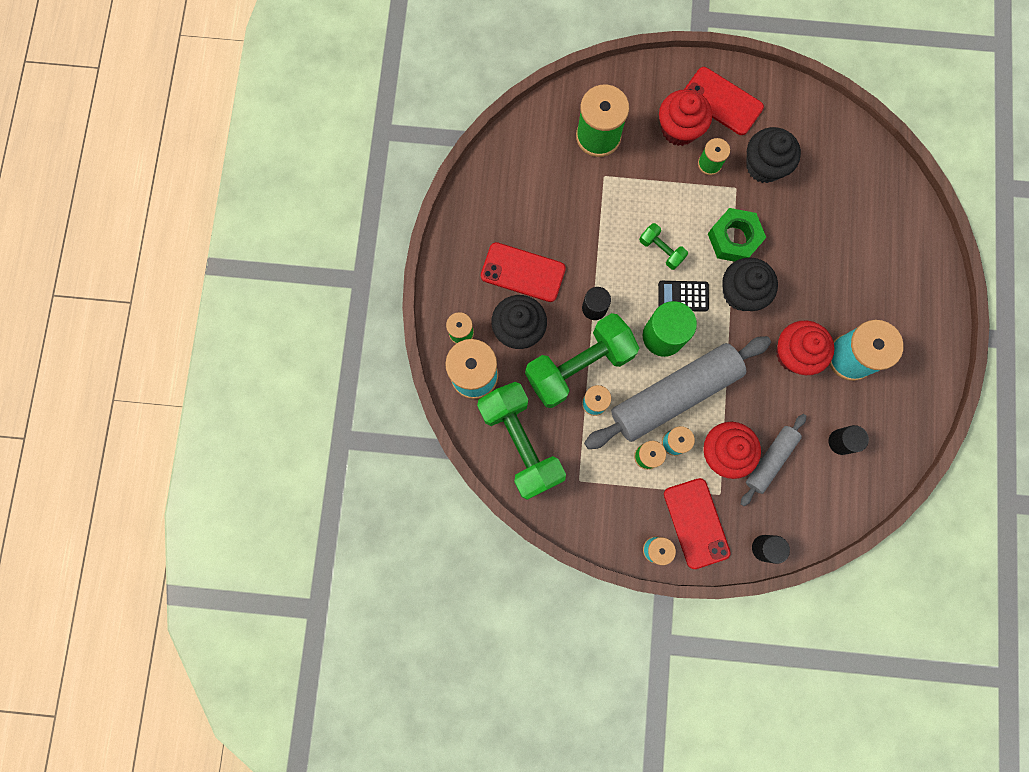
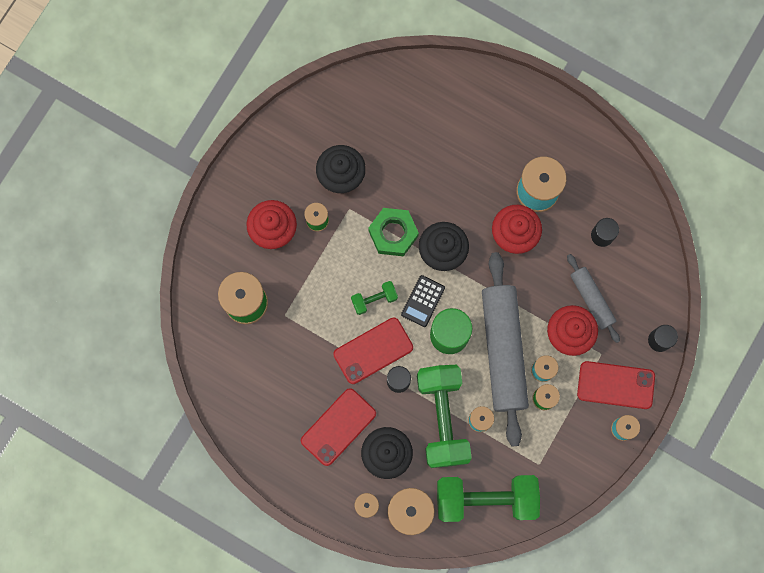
camera: 65 degrees left, 0 degrees up
red phone [685,67,764,135] -> red phone moved to [333,318,413,384]

